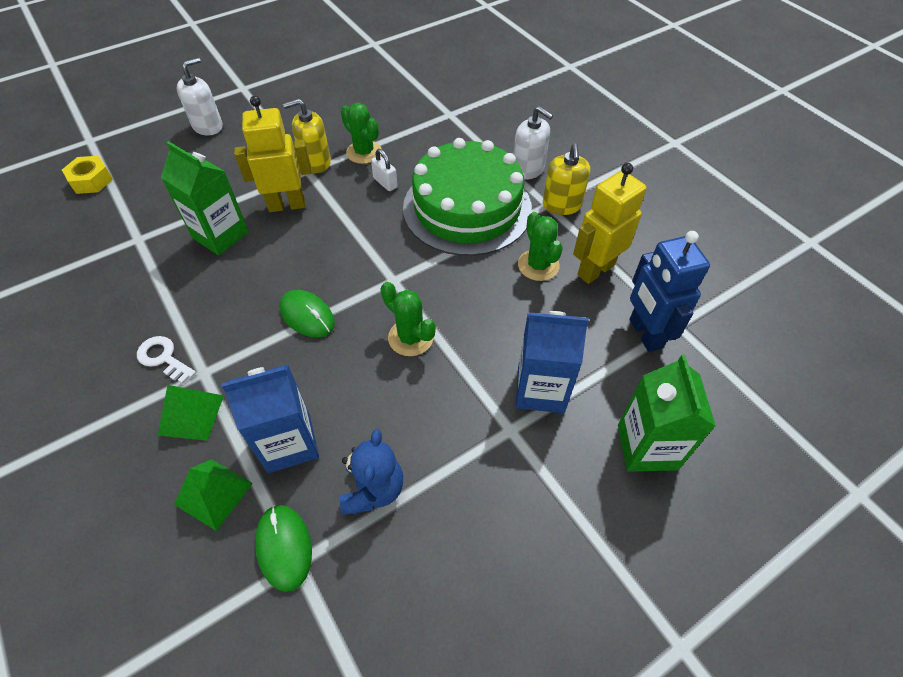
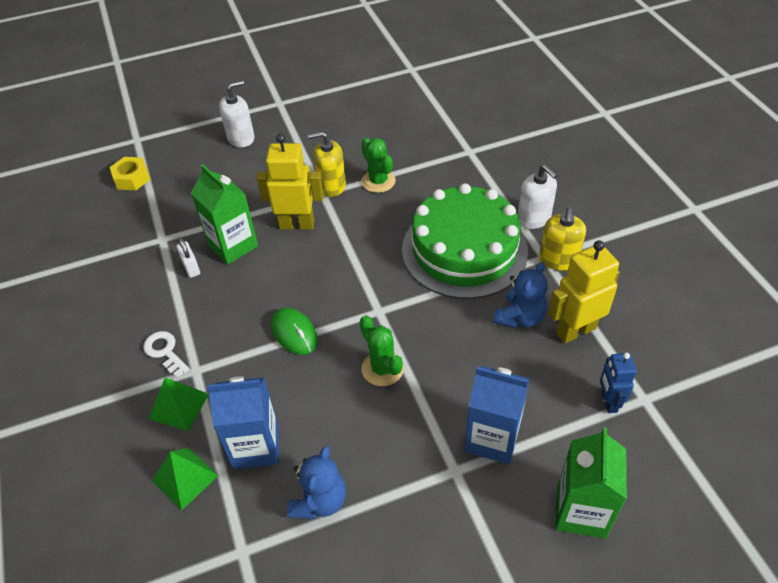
camera: 15 degrees right, 5 degrees down
green mouse [255,505,312,592] -> none
white padlock [371,149,398,191] -> white padlock moved to [176,237,200,278]
green cactus [518,212,563,281] -> blue teddy bear [493,262,548,328]
blue robot [629,231,710,352] -> blue robot [600,352,637,413], size x0.61

